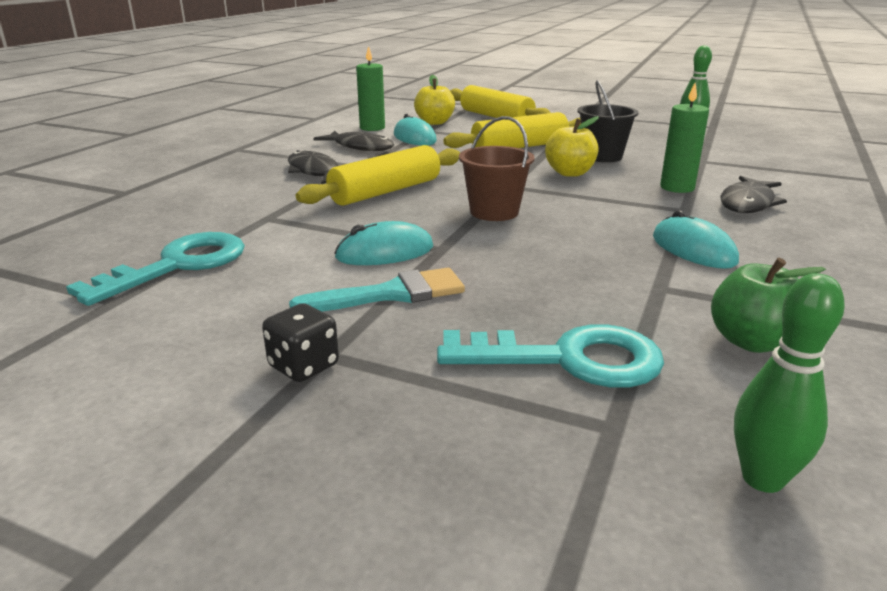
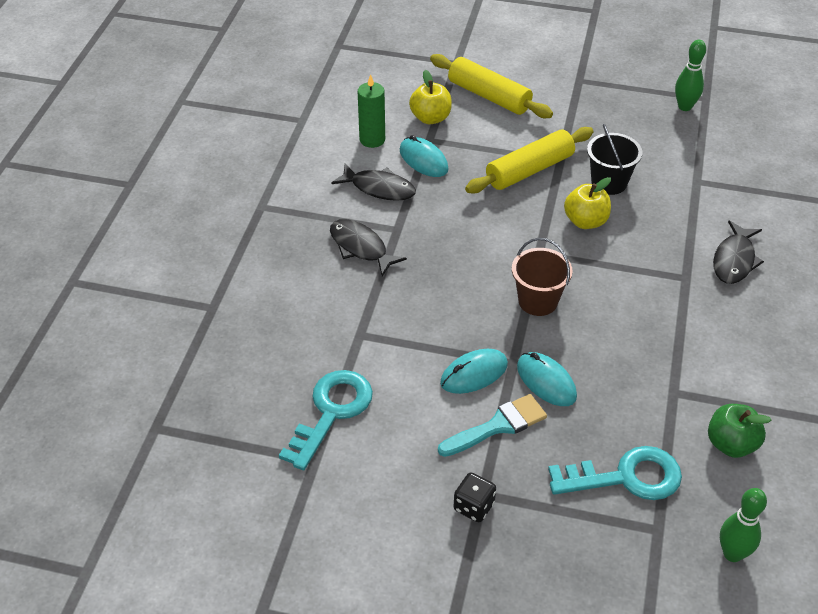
camera: 10 degrees left, 20 degrees up
yellow rolling pin [296,145,460,206] -> none
turquoise mouse [653,210,739,269] -> turquoise mouse moved to [517,352,577,406]
green candle [660,83,709,193] -> none

